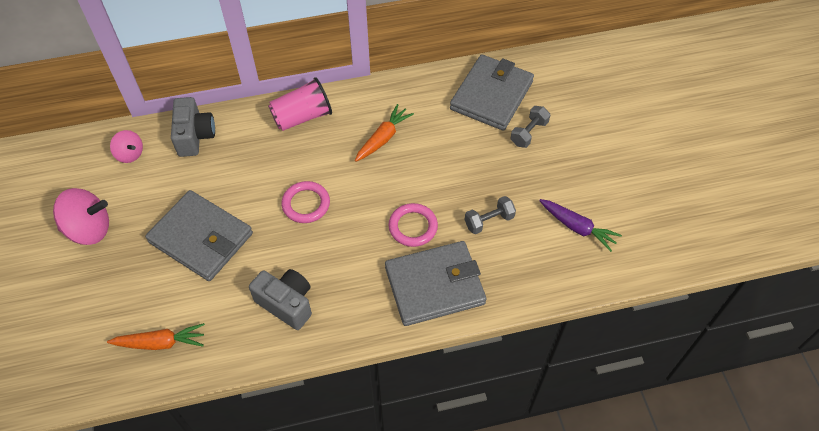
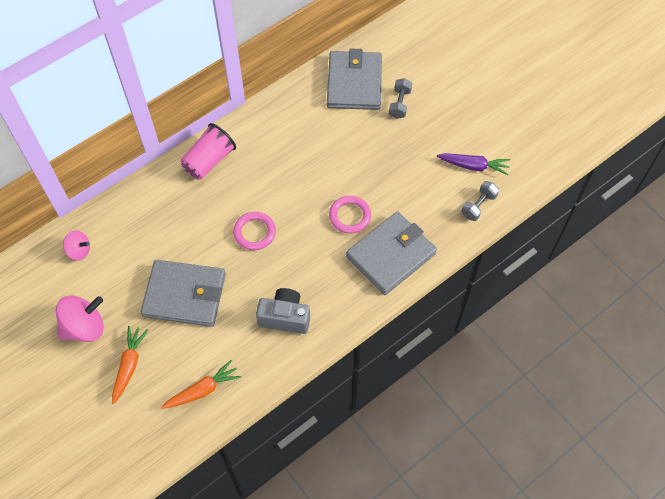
camera: 25 degrees left, 5 degrees up
grey camera [171,97,215,157] -> none
orange carrot [355,104,414,162] -> orange carrot moved to [112,326,148,404]
grey dumbbell [465,196,516,234] -> grey dumbbell moved to [461,181,499,221]

